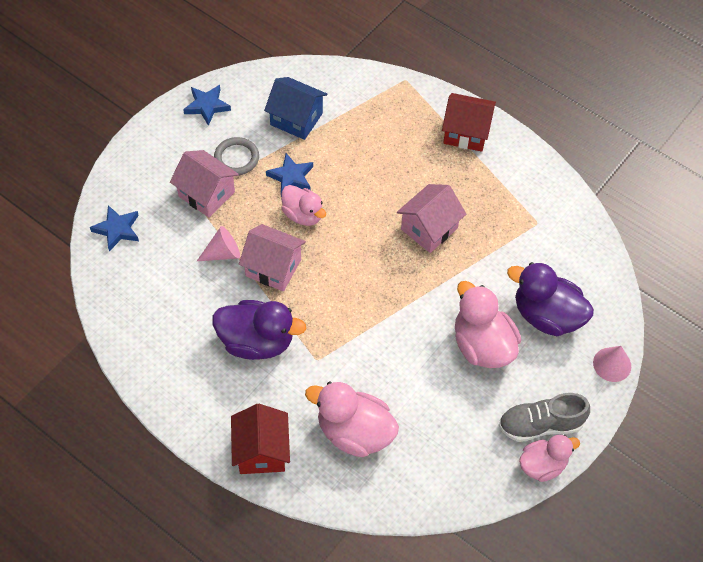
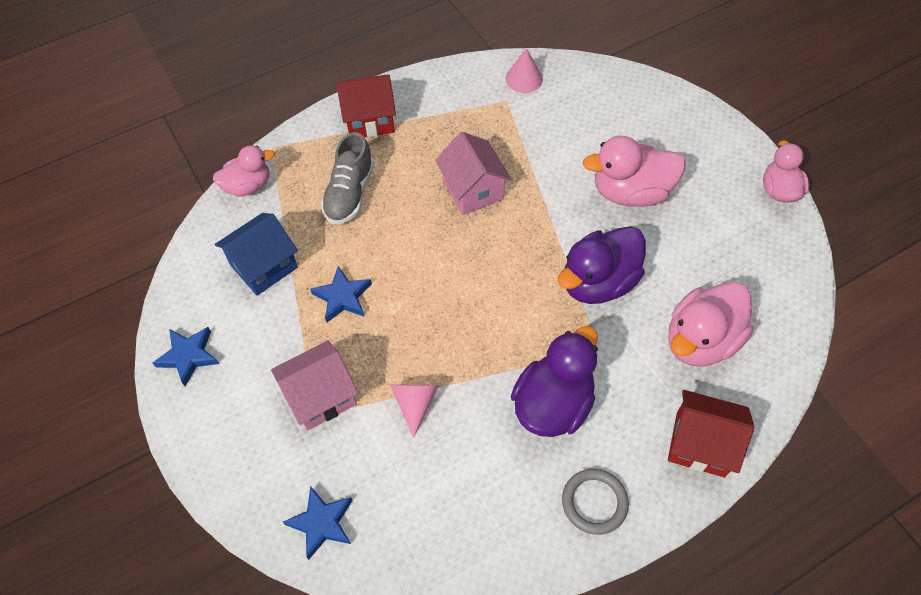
camera: 65 degrees left, 0 degrees up
grey ring [214,137,259,175] -> grey ring moved to [562,469,629,535]
pink house [239,224,306,291] -> none
pink duck [281,185,326,226] -> pink duck moved to [213,145,274,197]
red house [442,93,496,152] -> red house turned 45 degrees clockwise [336,74,396,137]
grey shoe [498,393,590,442] -> grey shoe moved to [321,132,374,224]
purple duck [507,262,594,336] -> purple duck moved to [558,226,646,304]
pink cone [593,346,631,382] -> pink cone moved to [505,48,543,93]

